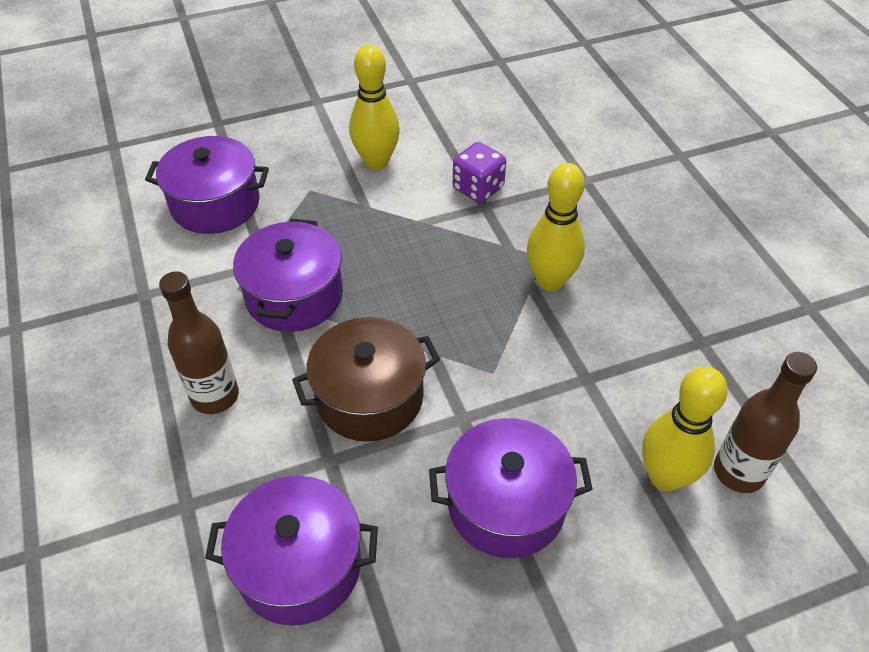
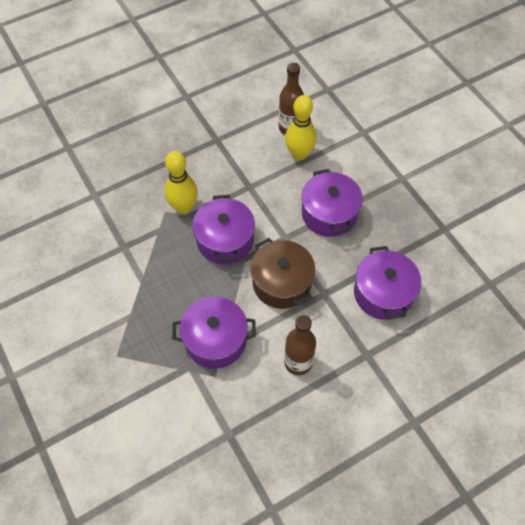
camera: 100 degrees left, 10 degrees up
purple pot [145,136,269,234] -> purple pot moved to [192,195,255,264]
yellow bowling pin [349,44,400,170] -> none
purple dice [453,142,506,203] -> none

